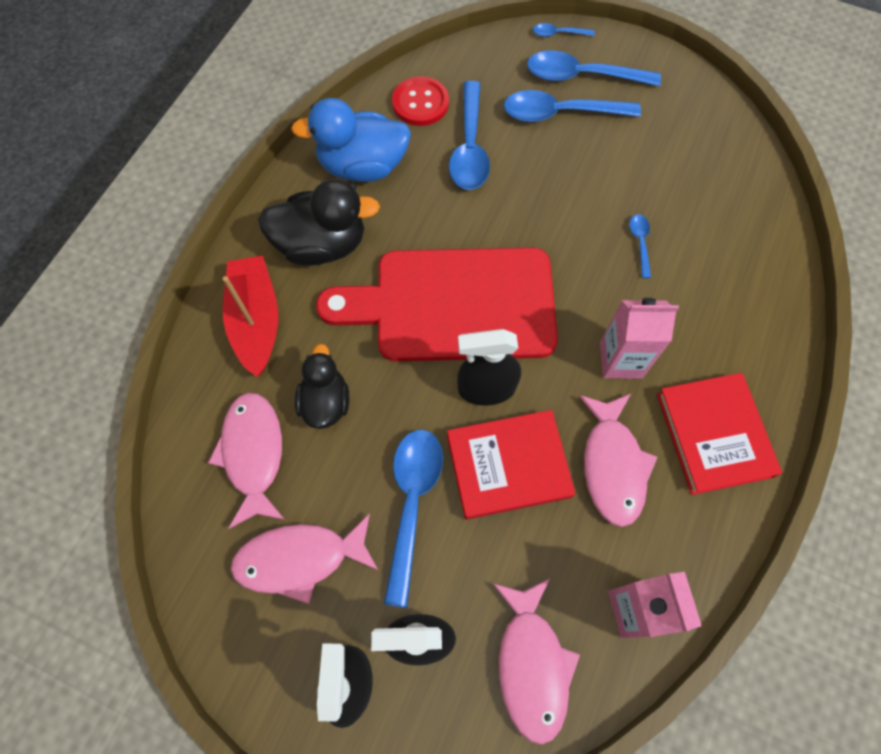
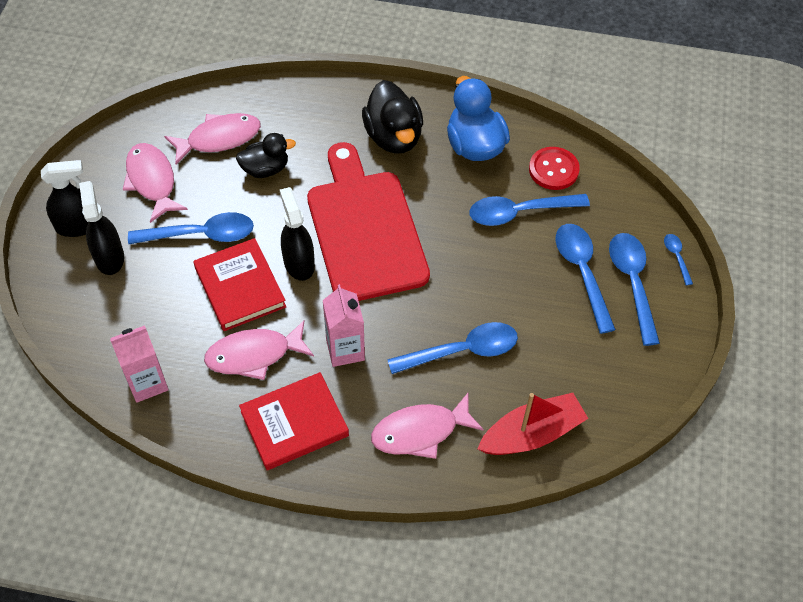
camera: 75 degrees right, 10 degrees down
red boat [223,256,278,377] -> red boat moved to [477,393,589,455]
pink fish [493,578,580,745] -> pink fish moved to [371,393,484,459]
blue spoon [629,214,651,278] -> blue spoon [387,322,518,374], size x2.09

